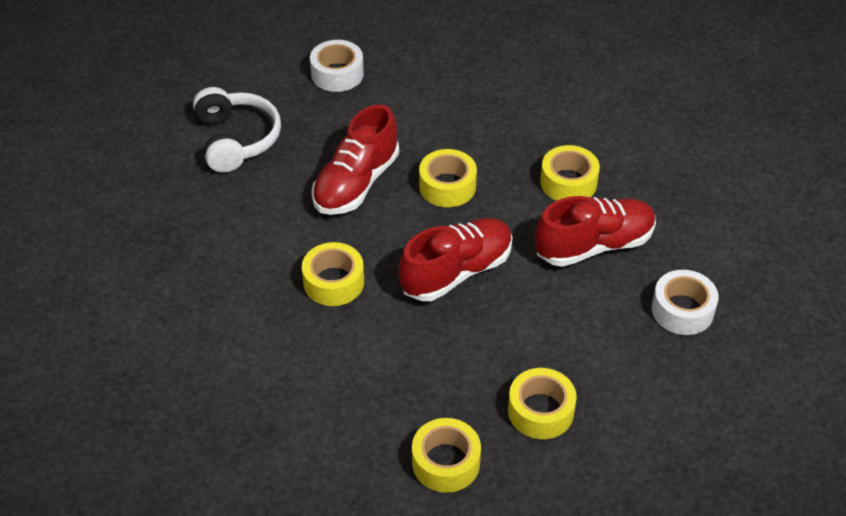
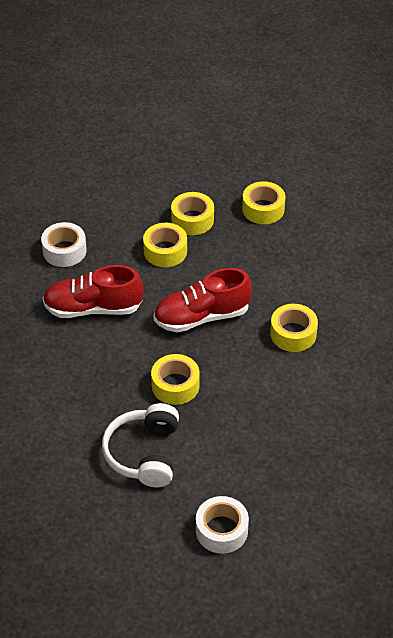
camera: 160 degrees left, 0 degrees up
white headphones [193,87,281,172] -> white headphones moved to [102,403,179,487]
red shoe [312,104,399,215] -> none
yellow tape [540,145,600,201] -> yellow tape moved to [143,223,187,267]

